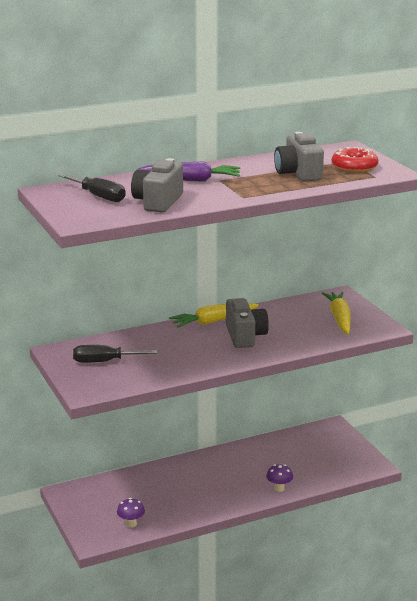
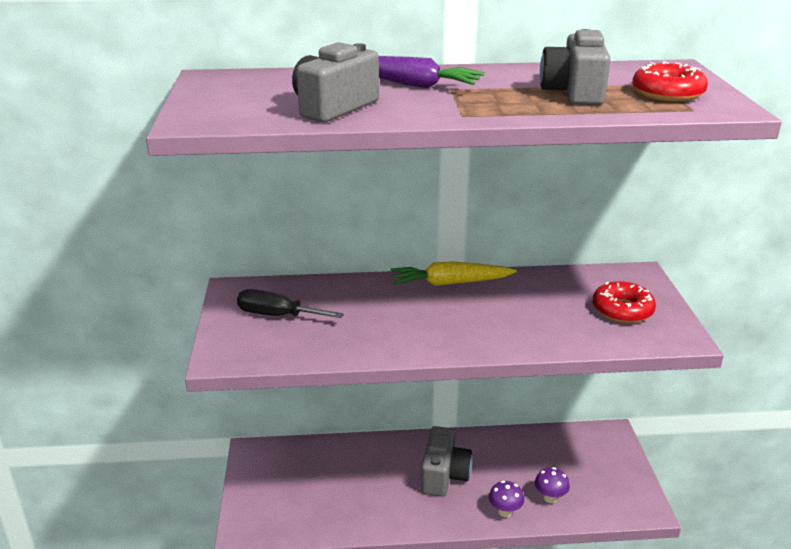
camera: 20 degrees right, 5 degrees up
black screwdriver [59,174,126,202] -> none
purple mushroom [117,498,145,527] -> purple mushroom moved to [535,467,570,503]
grey camera [226,298,269,348] -> grey camera moved to [421,426,472,497]
yellow carrot [322,292,350,335] -> red donut [593,281,656,323]

